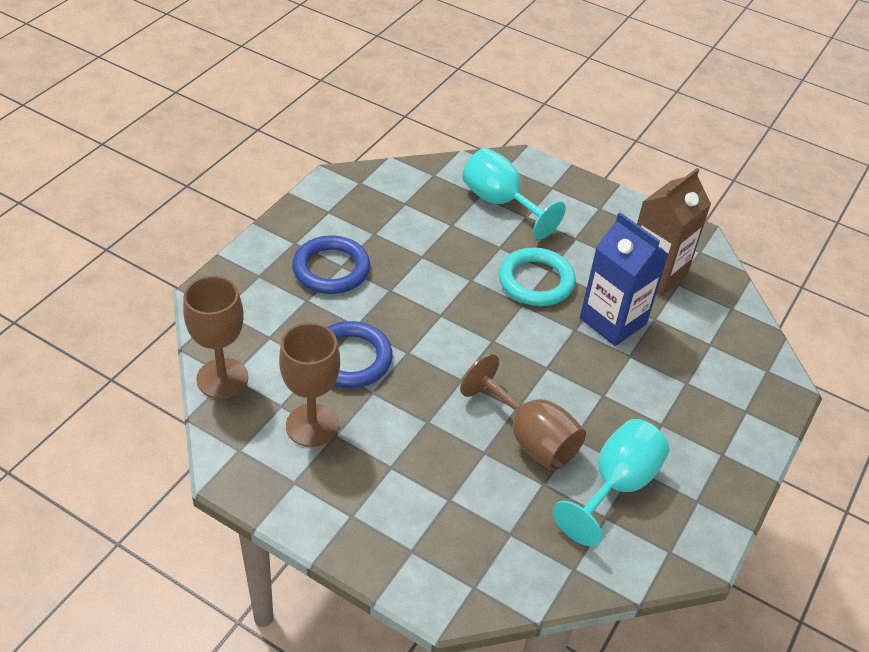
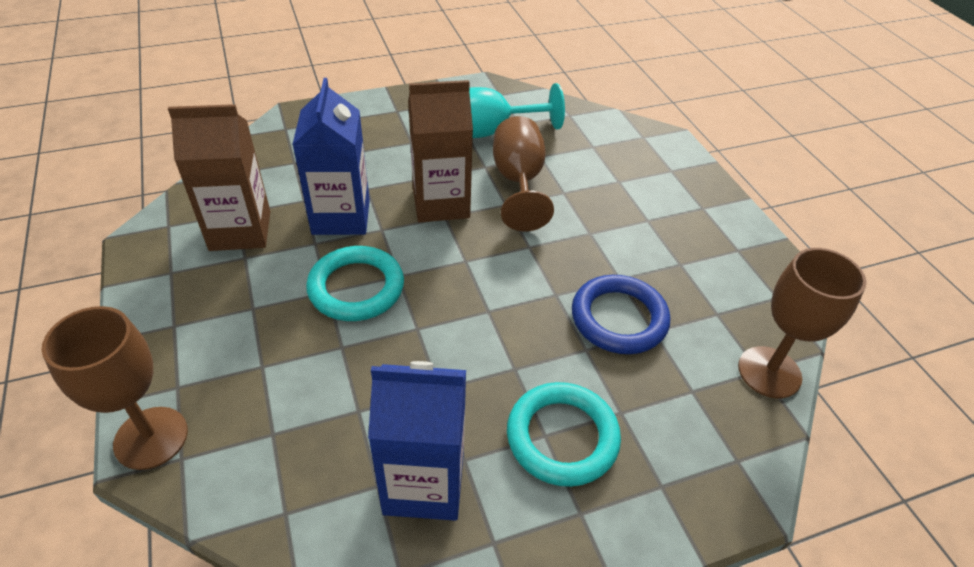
camera: 140 degrees left, 0 degrees up
brown goblet [279,323,340,447] -> brown goblet moved to [41,306,188,470]
blue ring [292,235,370,294] -> turquoise ring [507,382,621,487]
turquoise goblet [462,148,566,240] -> none
none -> blue carton [368,361,466,521]
none -> brown carton [408,80,473,222]

